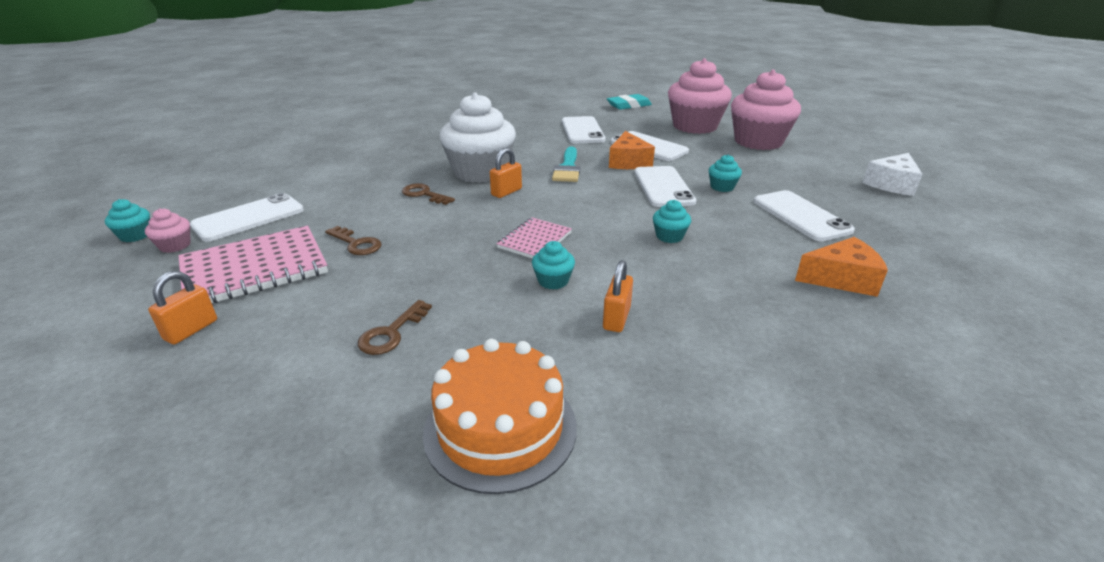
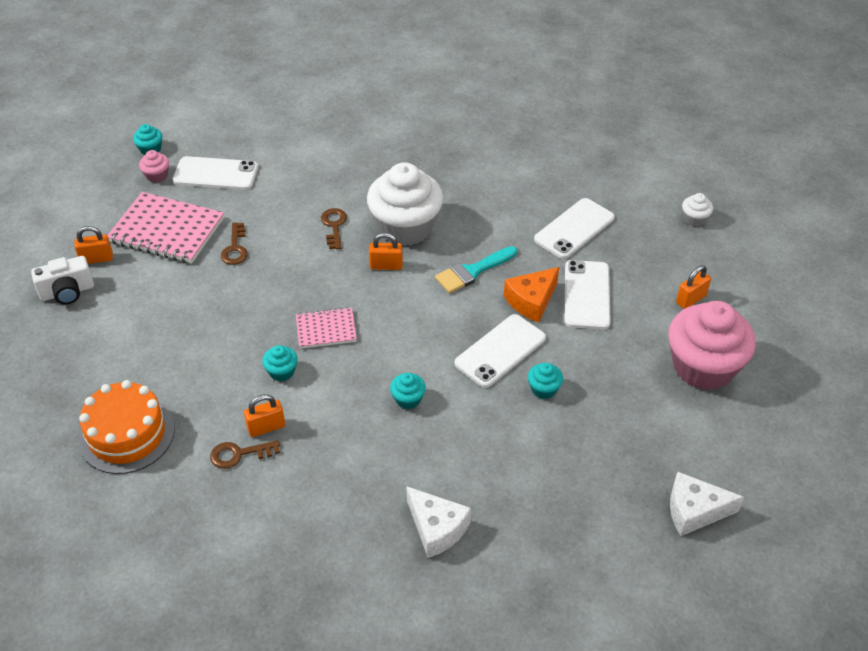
camera: 50 degrees right, 15 degrees up
brown key [358,300,432,355] -> brown key moved to [210,440,280,469]
turquoise eraser [607,94,652,110] -> white cupcake [682,193,713,227]
pink cupcake [668,58,732,134] -> orange padlock [676,265,711,309]
white phone [754,190,855,241] -> none
orange cheese [795,237,888,297] -> white cheese [406,486,471,558]
none -> white camera [31,256,94,304]

